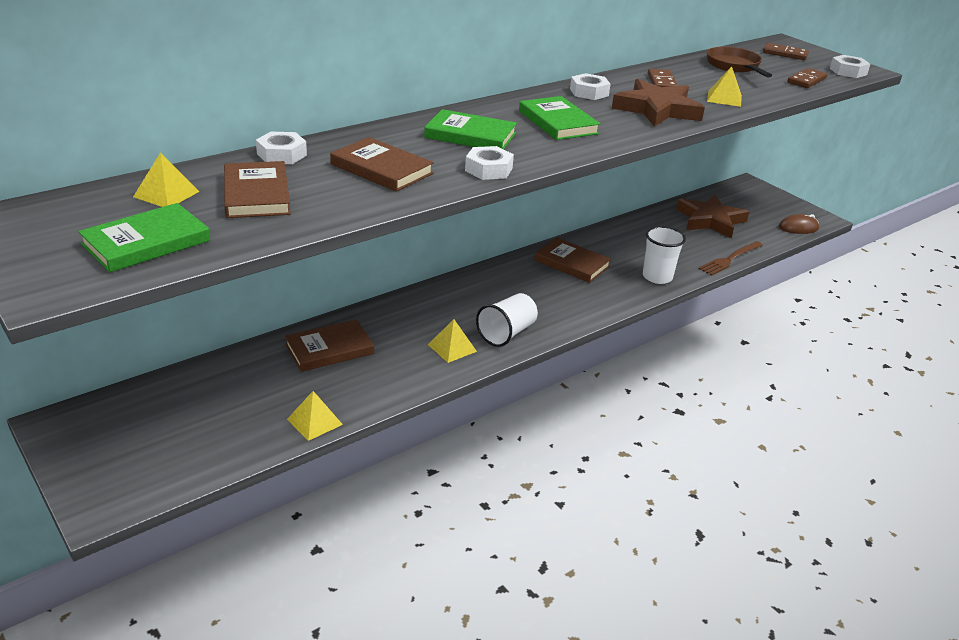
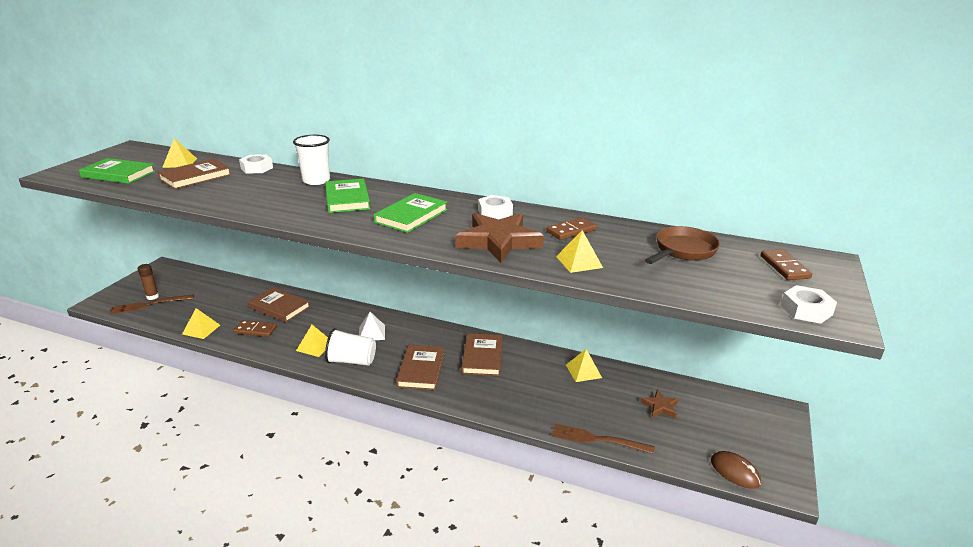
camera: 60 degrees right, 5 degrees down
brown book [330,137,434,192] -> brown book moved to [396,345,445,390]
white nut [465,146,514,180] -> none
white cup [643,226,686,284] -> white cup moved to [293,135,330,185]
brown star [676,195,749,238] -> brown star [640,390,679,418], size x0.49
brown domino [787,68,827,88] -> brown domino moved to [234,320,277,337]
none -> brown fork [110,294,194,315]
none -> brown glue stick [138,264,159,300]
none -> white pyramid [359,312,385,340]
none -> yellow pyramid [566,349,602,382]

